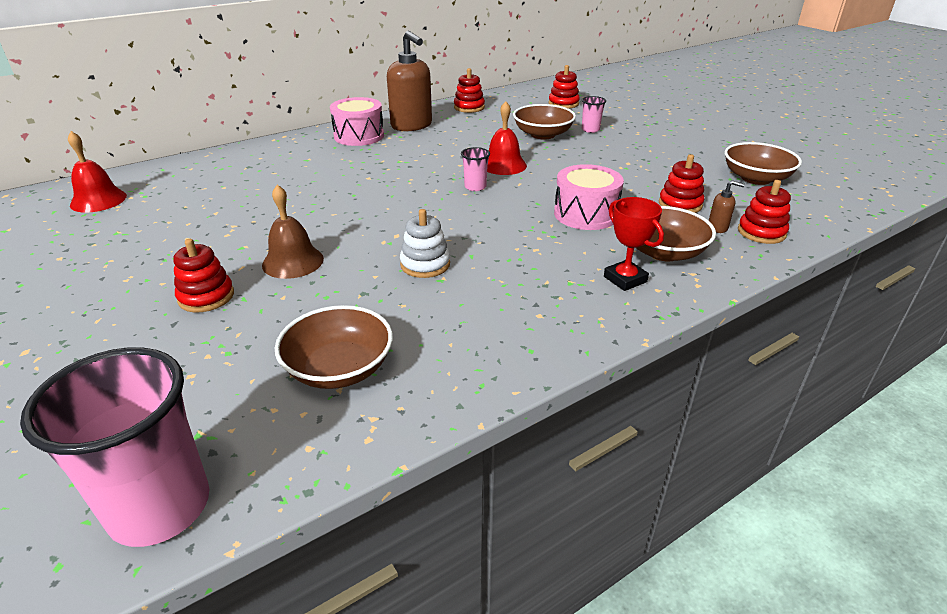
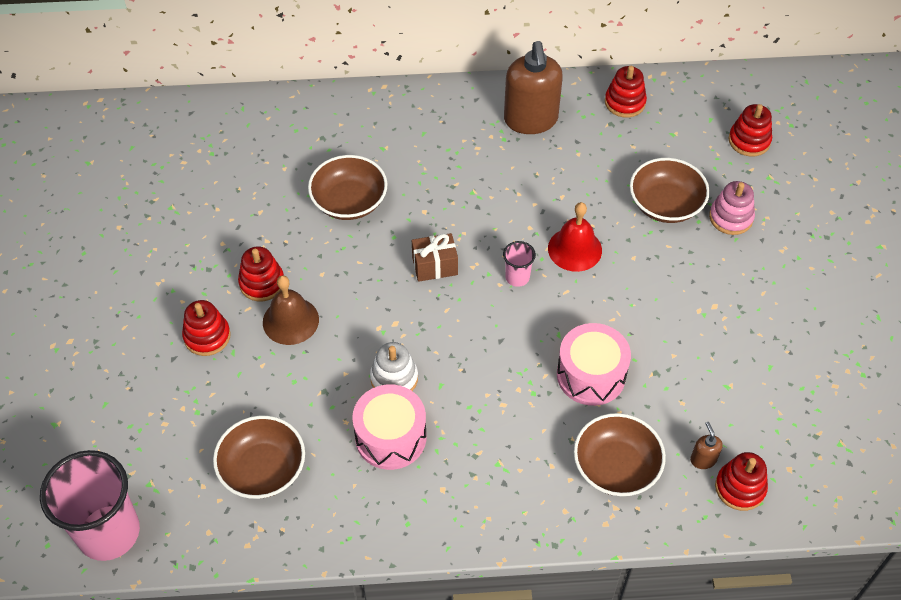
camera: 30 degrees right, 20 degrees up
red bell [68,131,127,213] -> none
pink drum [330,97,384,146] -> pink drum moved to [352,384,426,470]
pink cup [582,96,606,133] -> pink stacking toy [709,181,755,235]
red trophy [604,197,664,291] -> none
red stacking toy [659,154,704,213] -> red stacking toy moved to [238,247,284,301]
brown soap dispenser [709,181,745,233] -> brown soap dispenser turned 150 degrees counterclockwise [690,422,723,469]
brown bowl [724,142,802,185] -> brown bowl moved to [308,155,388,220]
none -> brown gift [412,233,458,282]

